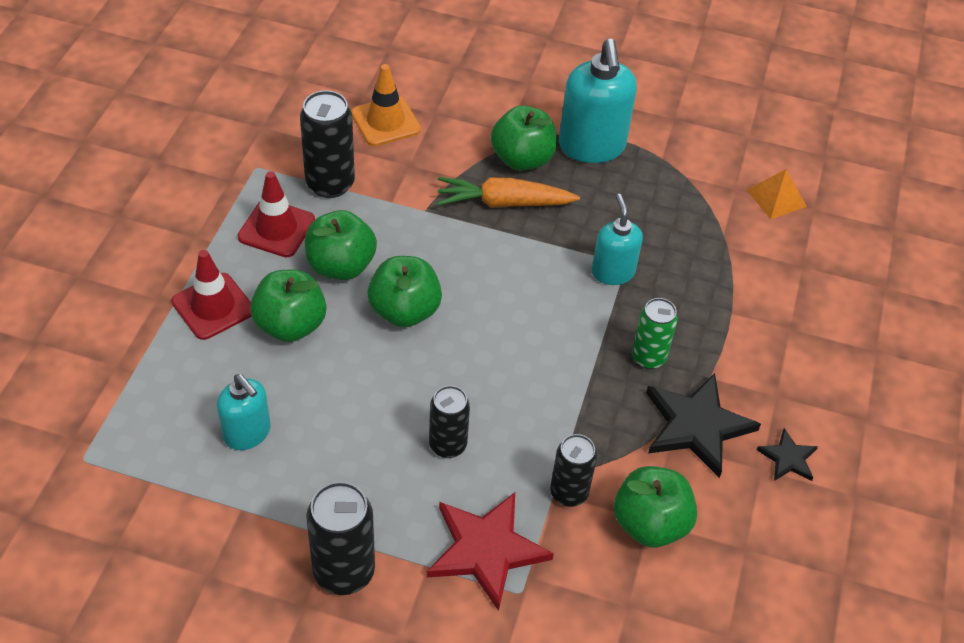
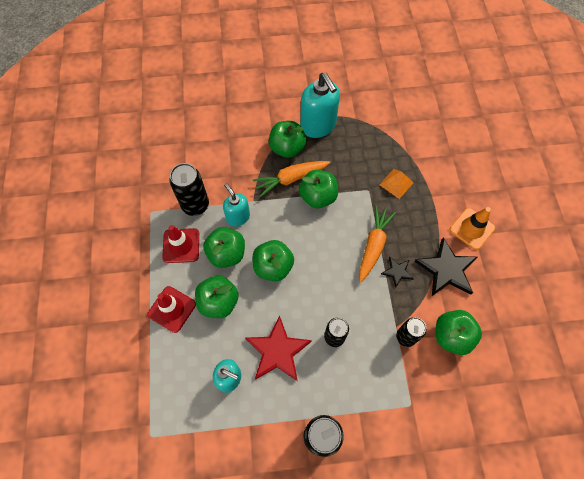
camera: 20 degrees left, 15 degrees up
orange traffic cone [351,64,421,146] -> orange traffic cone moved to [450,207,495,250]
red star [427,492,554,611] -> red star moved to [245,315,312,381]
turquoise soap dispenser [591,194,643,285] -> turquoise soap dispenser moved to [223,183,250,227]
green can [632,298,678,369] -> none
orange pyramid [747,169,807,219] -> orange pyramid moved to [379,169,414,199]
black star [756,428,818,481] -> black star moved to [381,257,414,287]
none -> green apple [299,170,338,208]
none -> orange carrot [359,205,396,282]

